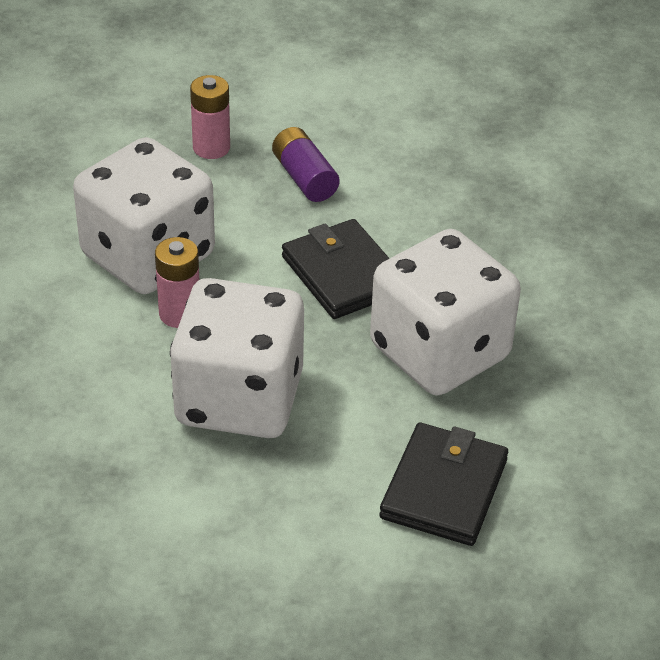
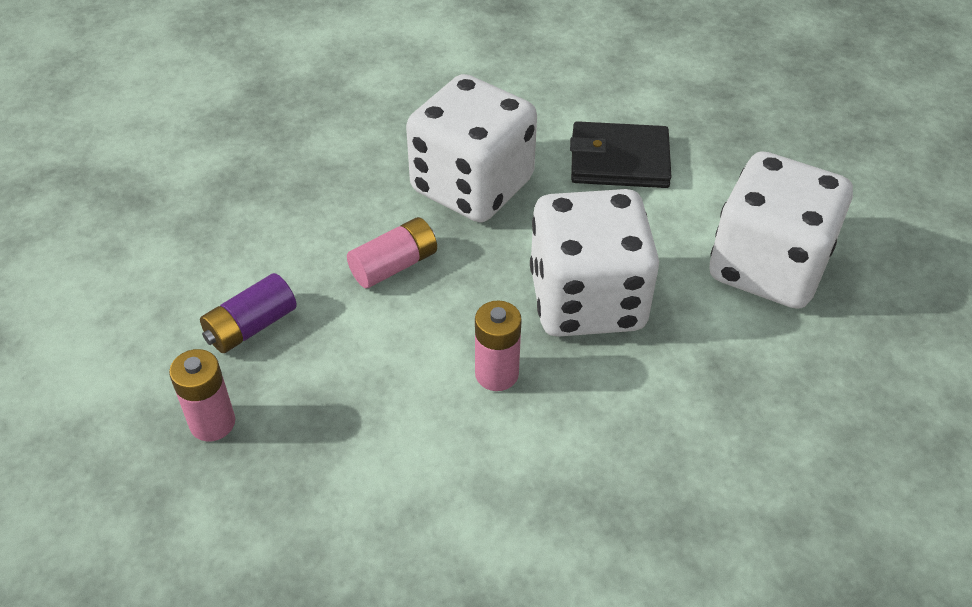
camera: 105 degrees left, 5 degrees up
white dice [73,137,215,294] -> white dice moved to [710,151,853,309]
black wallet [282,219,390,319] -> pink battery [347,217,437,288]

